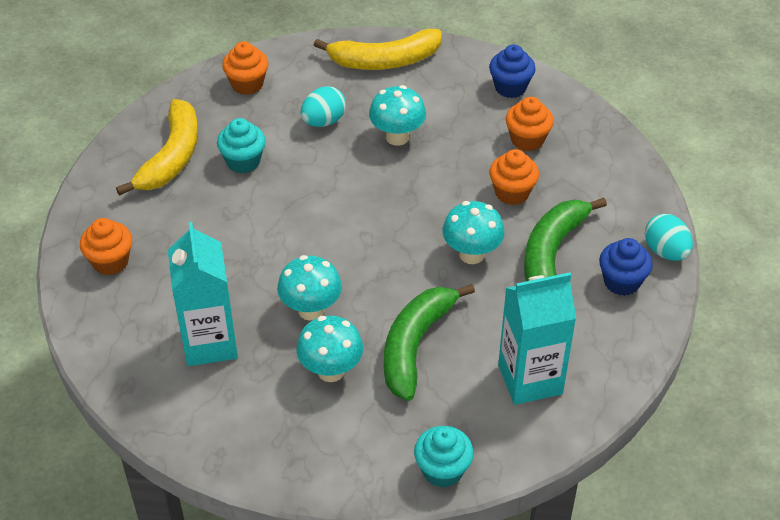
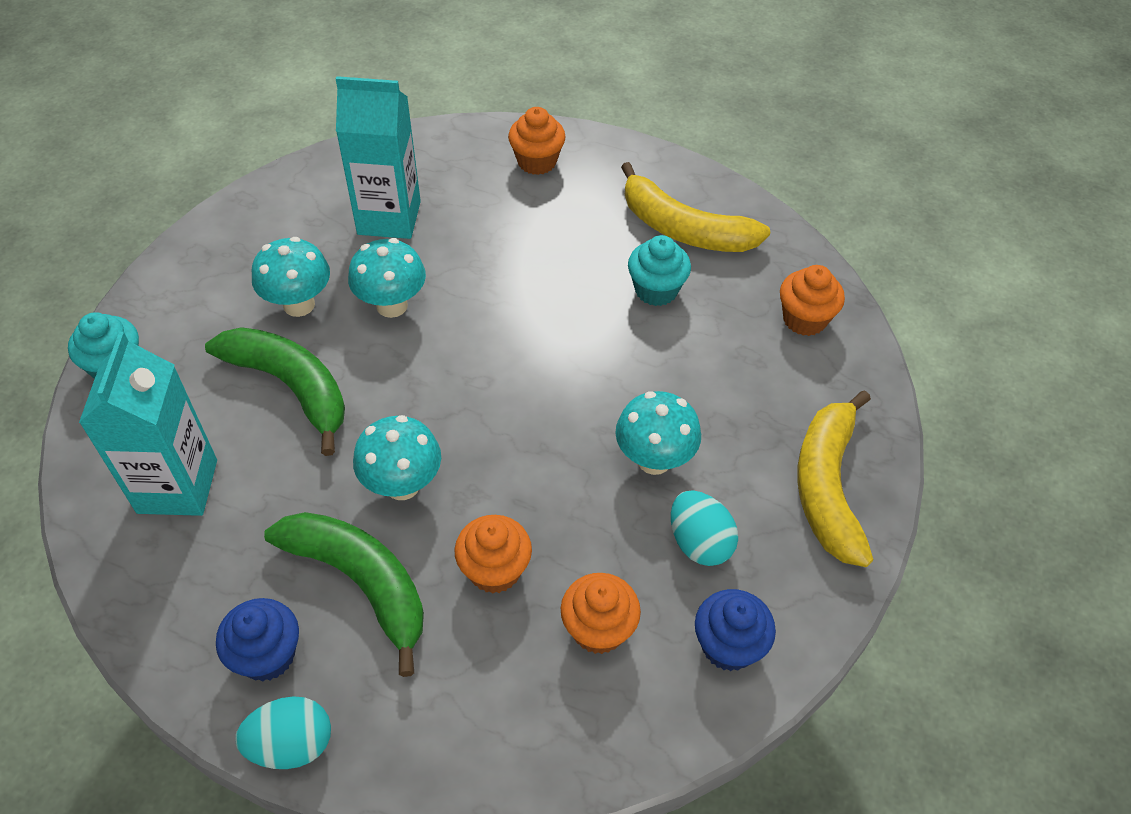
camera: 105 degrees right, 5 degrees up
turquoise egg [301,86,346,127] -> turquoise egg moved to [671,490,738,566]

